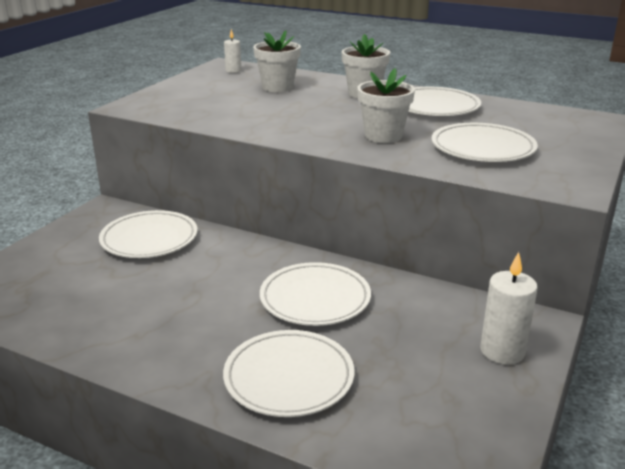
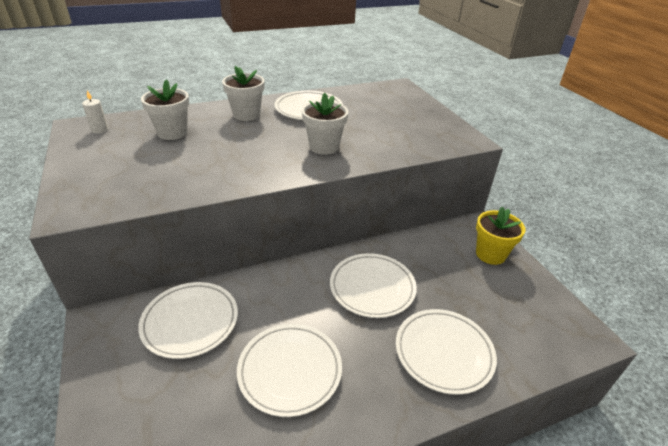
camera: 50 degrees left, 10 degrees up
white plate [431,123,538,162] -> white plate moved to [237,324,342,417]
white candle [480,252,538,365] -> yellow flower pot [476,207,525,265]

